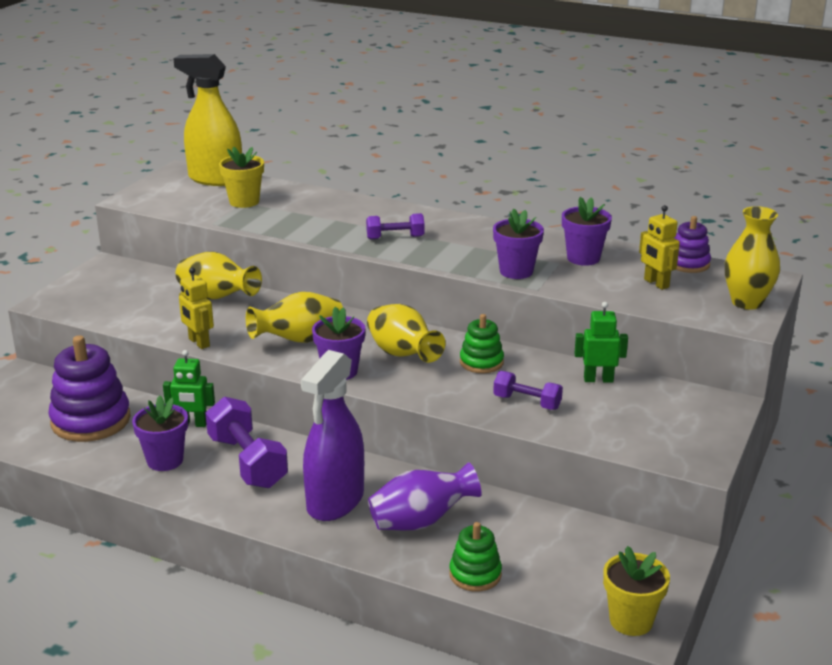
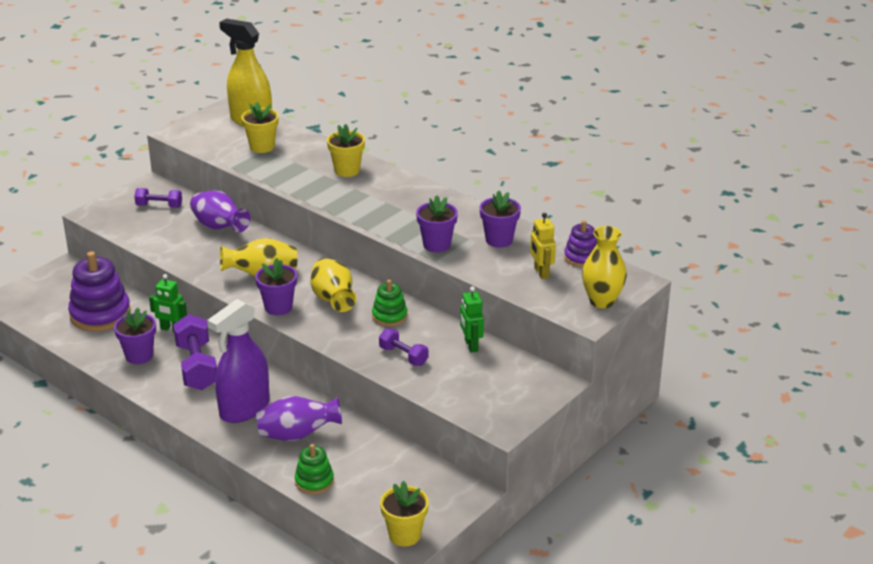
camera: 15 degrees right, 5 degrees up
yellow vase [176,252,262,300] -> purple vase [190,190,251,232]
yellow robot [179,267,214,349] -> none
purple dumbbell [366,213,425,239] -> purple dumbbell moved to [134,188,182,208]
green robot [574,302,628,383] -> green robot turned 120 degrees counterclockwise [460,287,484,353]
none -> yellow flower pot [327,124,365,177]

